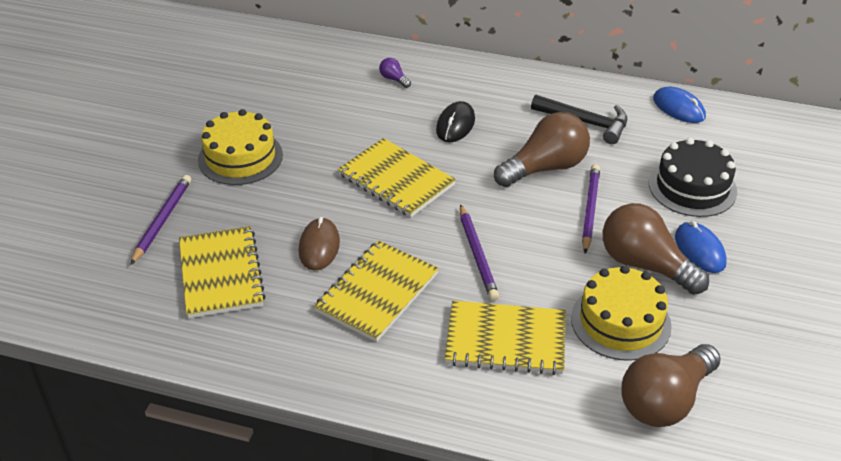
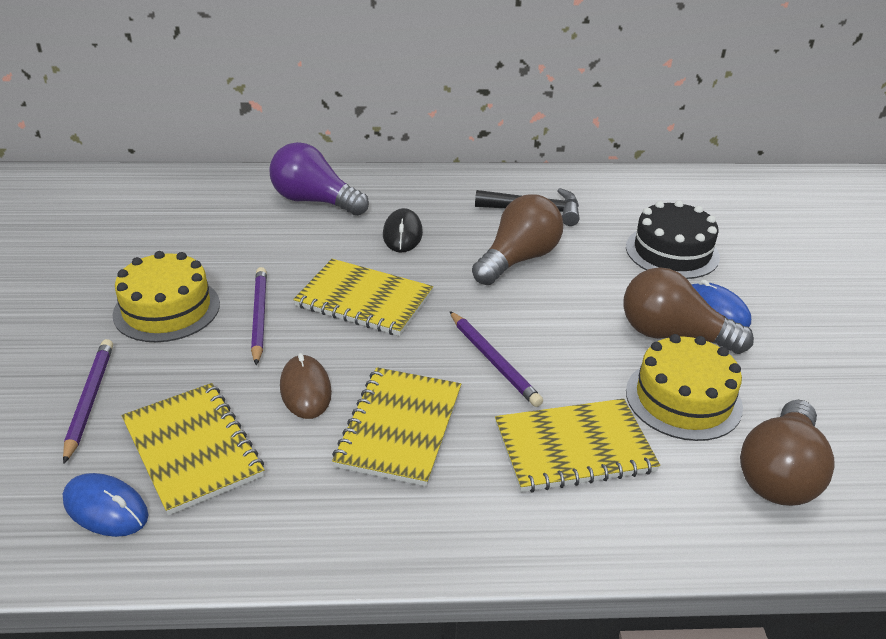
camera: 20 degrees left, 5 degrees down
purple light bulb [379,58,411,88] -> purple light bulb [269,142,369,216], size x2.42
purple pencil [582,164,600,254] -> purple pencil moved to [251,267,267,365]
blue mouse [653,87,706,123] -> blue mouse moved to [63,473,148,537]

